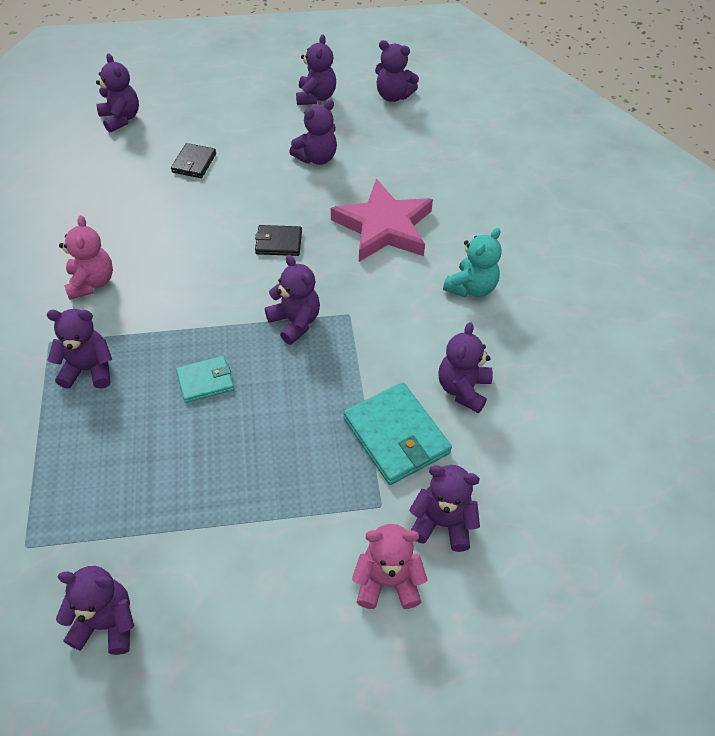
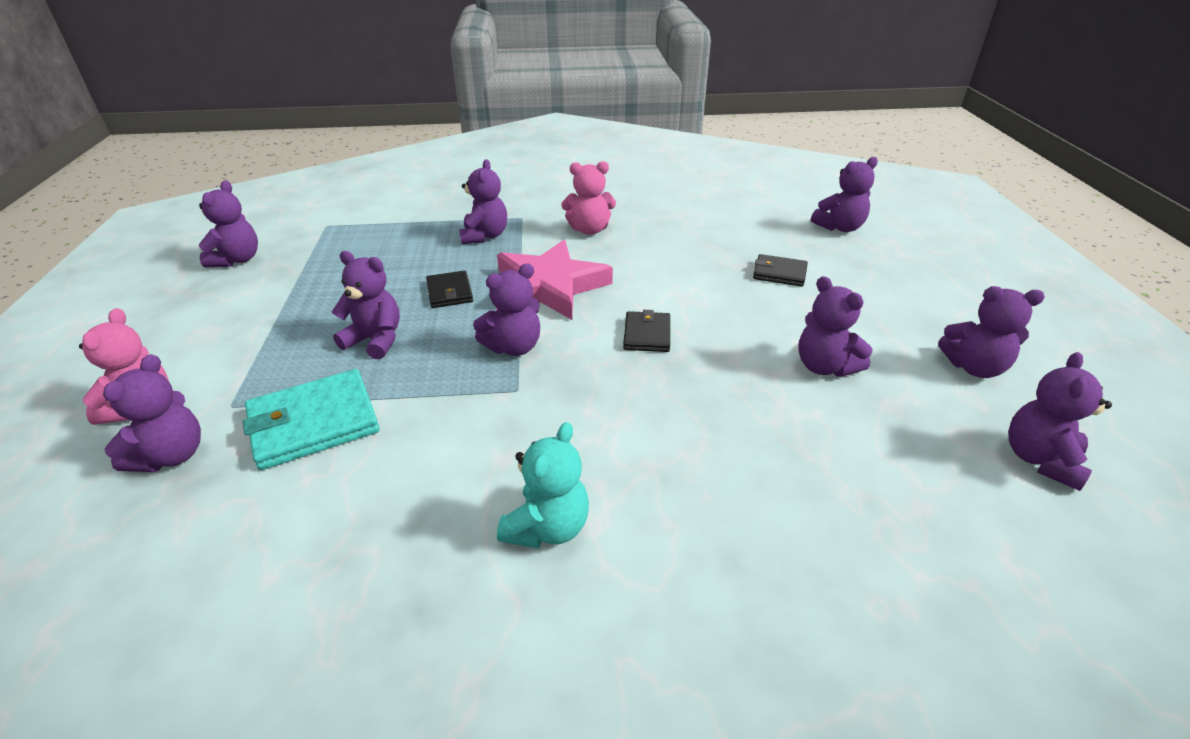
camera: 95 degrees right, 15 degrees down
turquoise wallet [176,356,234,403] -> black wallet [426,270,473,308]
pink star [331,179,433,262] -> pink star moved to [496,240,613,320]
purple teddy bear [438,322,493,413] -> purple teddy bear moved to [332,251,400,359]
turquoise teddy bear [443,228,502,298] -> turquoise teddy bear turned 105 degrees counterclockwise [497,422,589,548]

